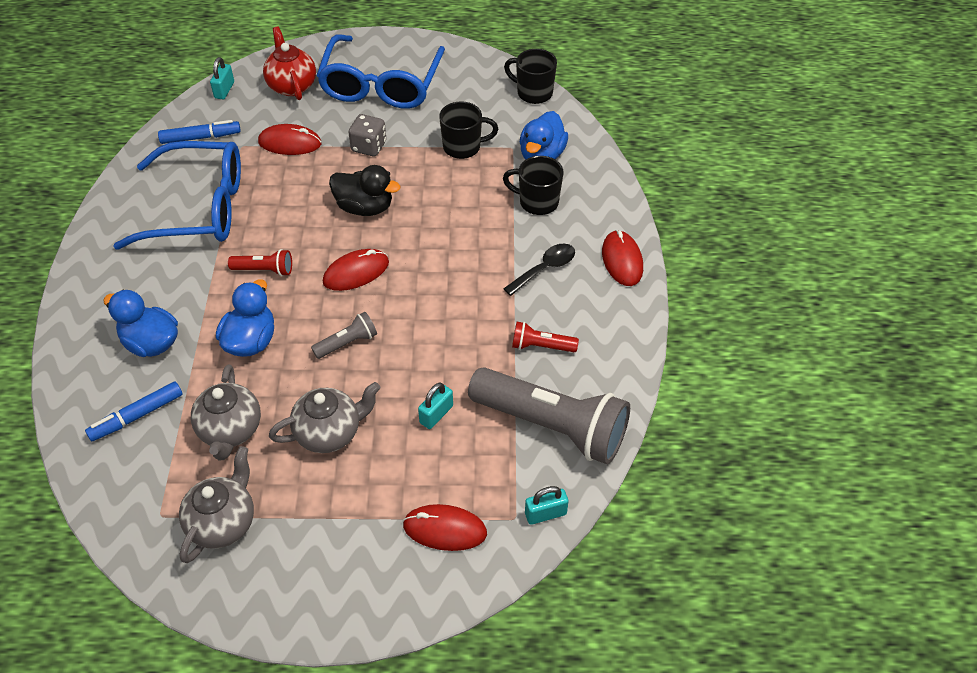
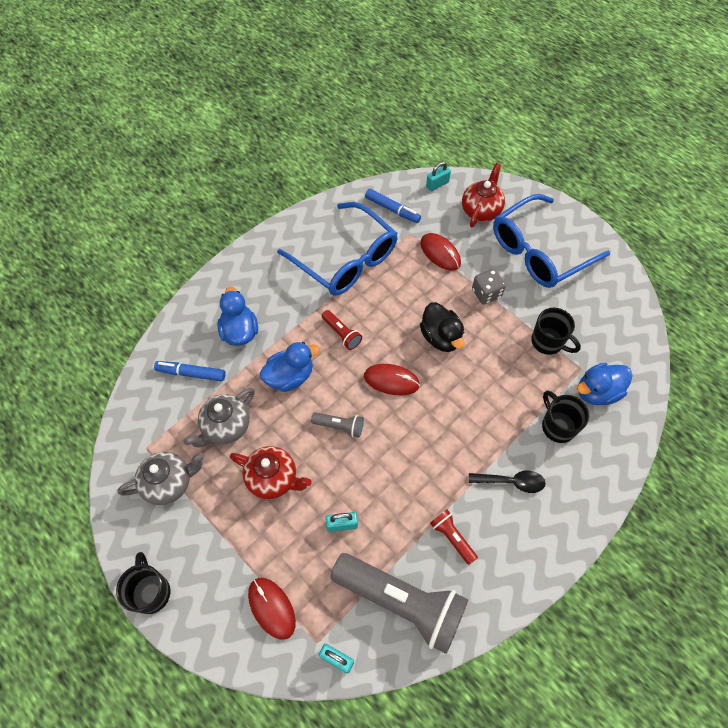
camera: 45 degrees right, 10 degrees up
grey teapot [269,382,380,453] -> red teapot [230,446,311,499]
grey flashlight [468,367,630,464] -> grey flashlight turned 45 degrees counterclockwise [331,553,468,654]
black mug [504,49,557,104] -> black mug moved to [116,552,170,614]
red mouse [602,230,643,286] -> none

